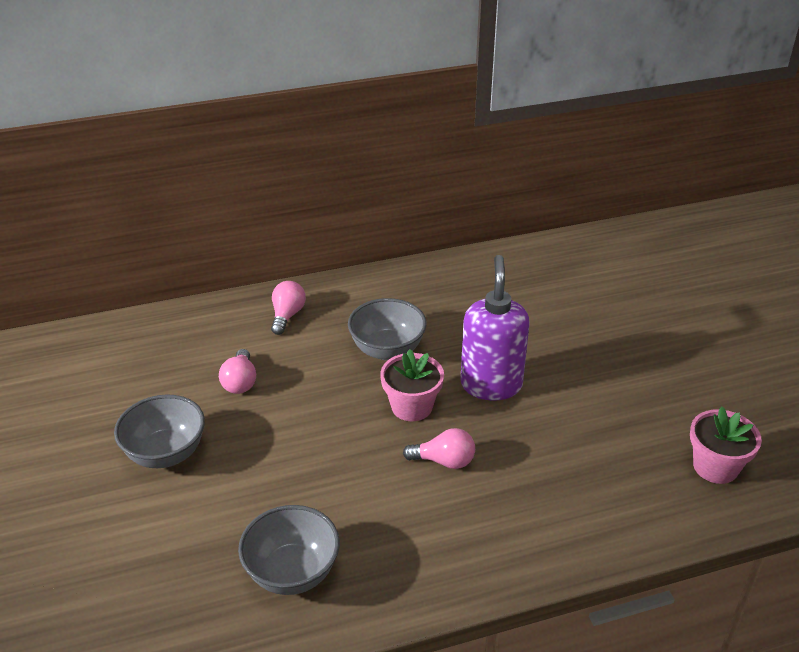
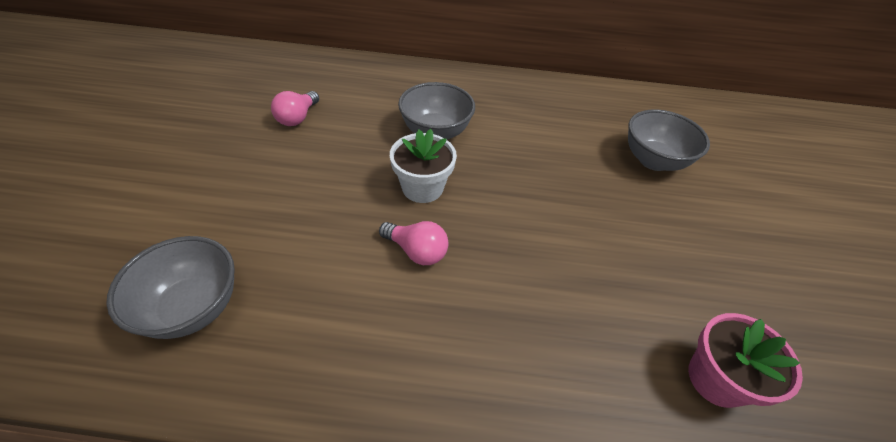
camera: 20 degrees right, 10 degrees up
grey bowl [114,394,205,468] -> grey bowl moved to [628,109,710,171]
pink light bulb [271,281,306,335] -> none
pink flower pot [380,349,444,421] -> white flower pot [390,129,457,203]
purple soap dispenser [460,255,530,401] -> none

